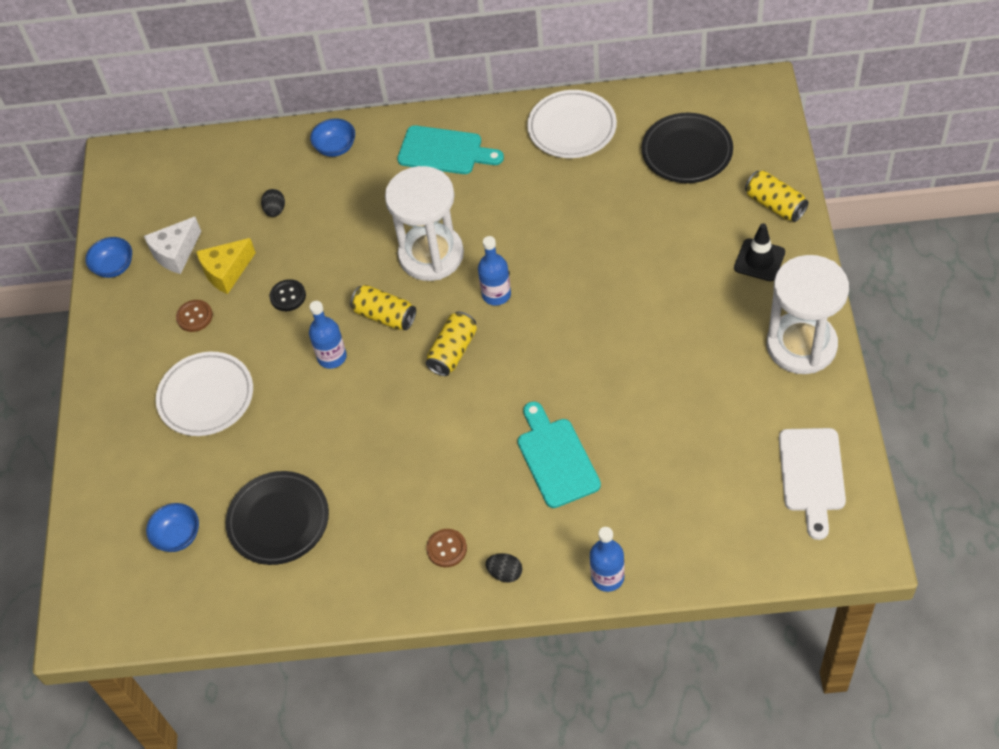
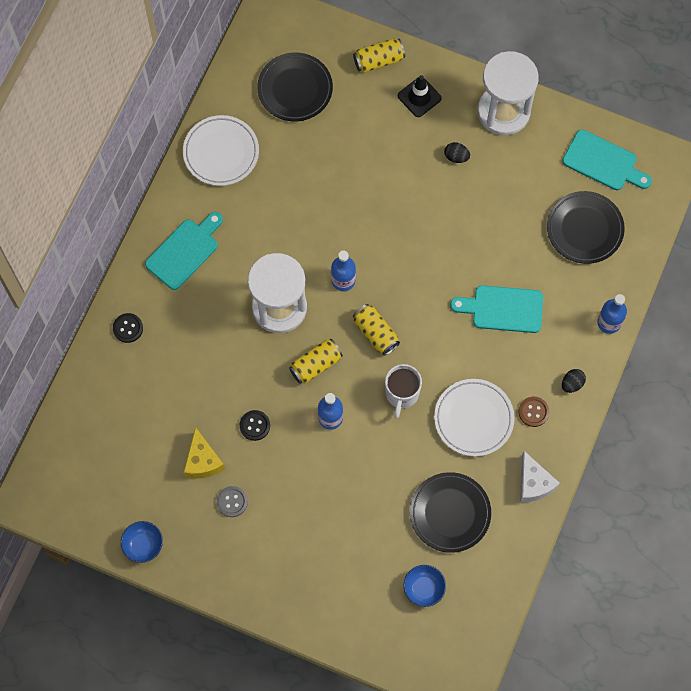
camera: 70 degrees left, 15 degrees up
white cheese [144,217,201,274] -> white cheese moved to [520,451,560,502]
white plate [156,352,253,436] -> white plate moved to [434,379,515,457]
brown button [176,300,213,332] -> grey button [217,486,248,517]
black egg [261,189,285,217] -> black egg moved to [444,142,470,163]
blue bowl [310,118,355,157] -> black button [113,313,143,343]
white cutting board [779,428,846,540] -> turquoise cutting board [562,130,652,190]
none -> white mug [385,364,422,419]
none -> black plate [547,191,625,264]

